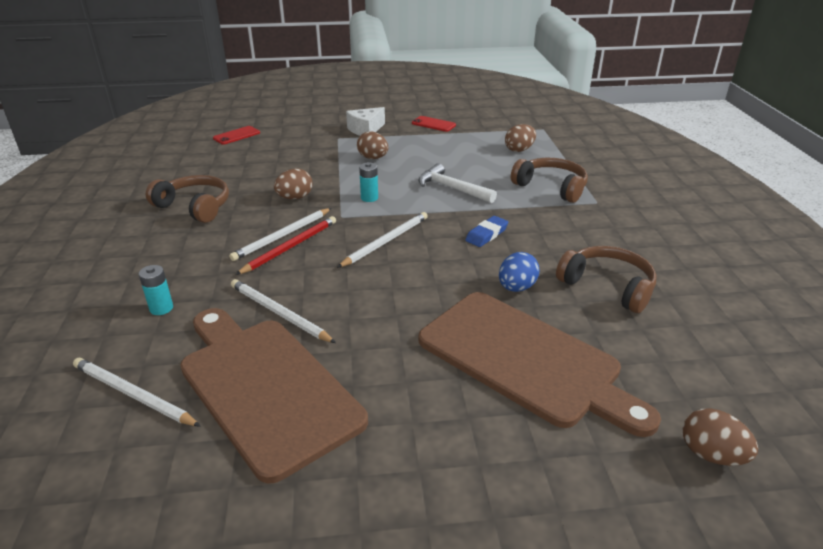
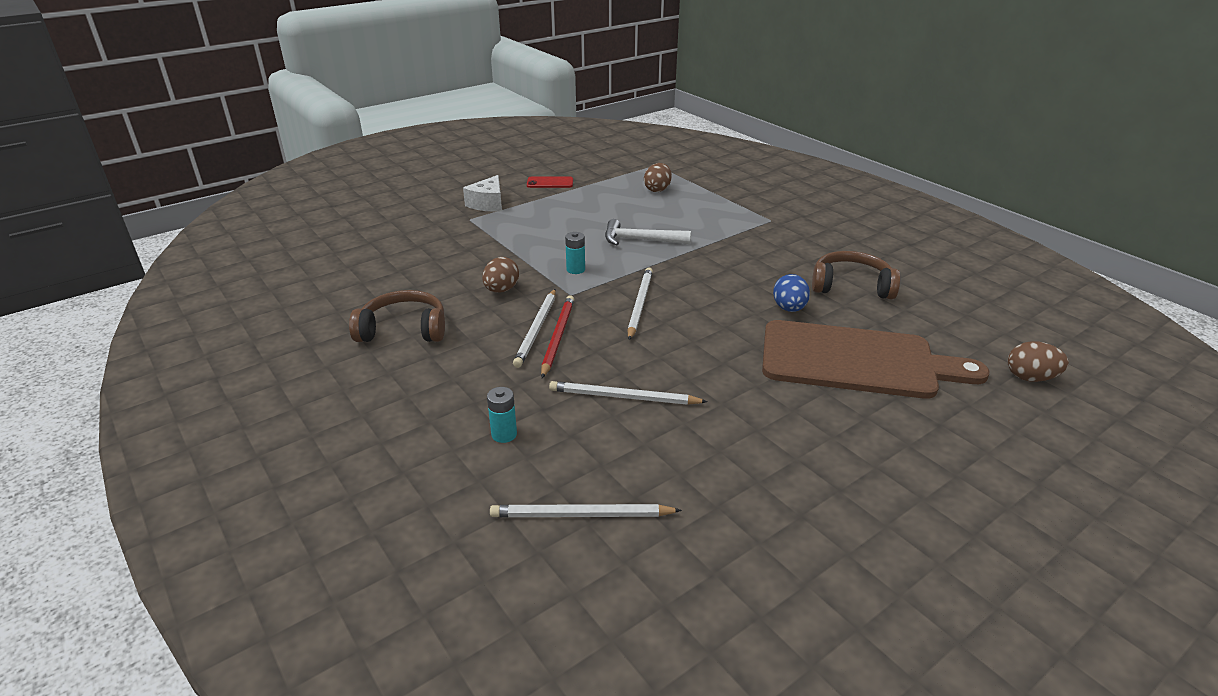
camera: 30 degrees left, 0 degrees up
brown cutting board [180,308,368,484] -> none
red phone [213,126,260,145] -> none
brown egg [357,131,388,159] -> none
blue eraser [465,216,508,247] -> none
brown headphones [511,158,588,203] -> none

